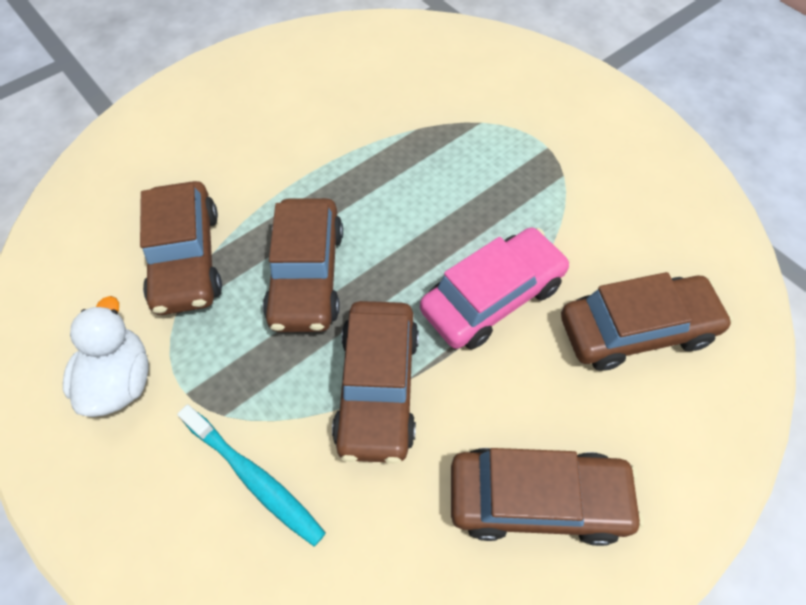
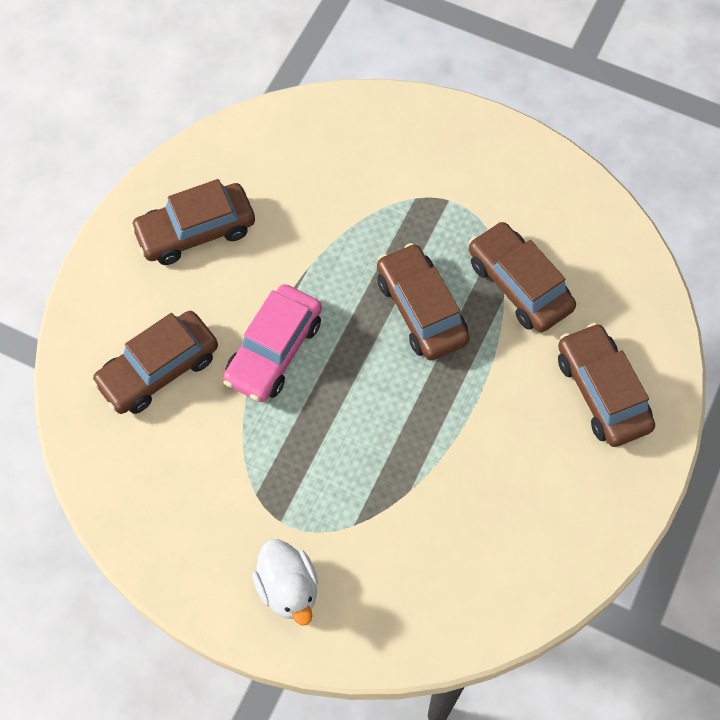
camera: 155 degrees right, 5 degrees up
white duck [63,296,149,417] -> white duck moved to [252,539,318,626]
turquoise toothbrush [177,404,326,547] -> none
brown car [332,301,419,464] -> brown car moved to [558,323,655,447]

